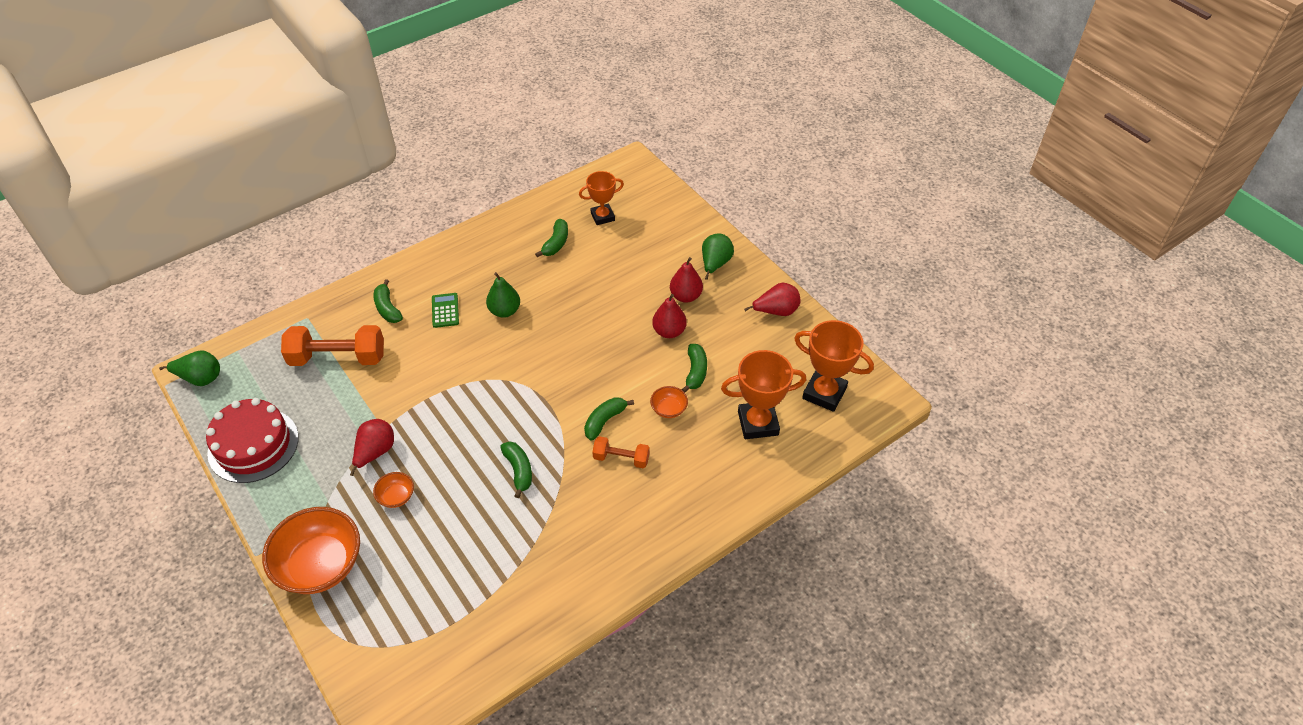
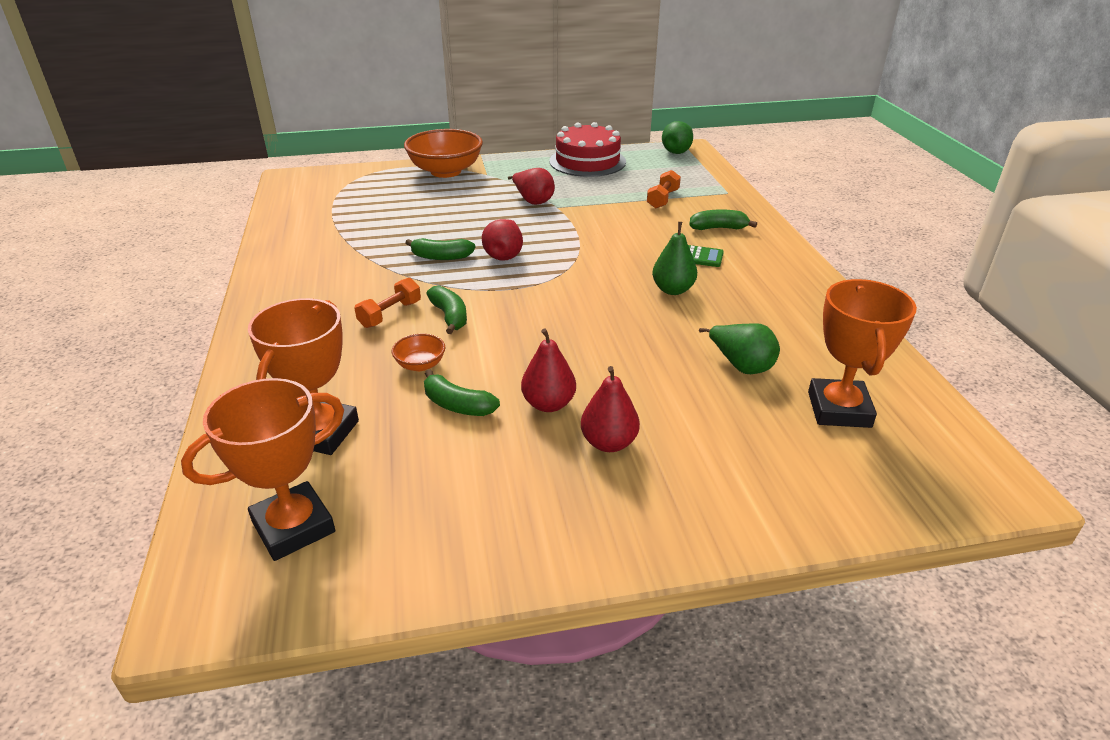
camera: 115 degrees right, 15 degrees down
orange dumbbell [281,325,384,366] -> orange dumbbell [647,170,681,209], size x0.55
orange bowl [373,472,414,508] -> none
green banana [535,219,568,257] -> none
orange trophy [579,171,624,225] -> orange trophy [808,279,917,428], size x1.52
green pear [702,233,734,280] -> green pear moved to [699,323,780,374]
red pear [744,283,800,316] -> red pear moved to [482,219,523,261]

